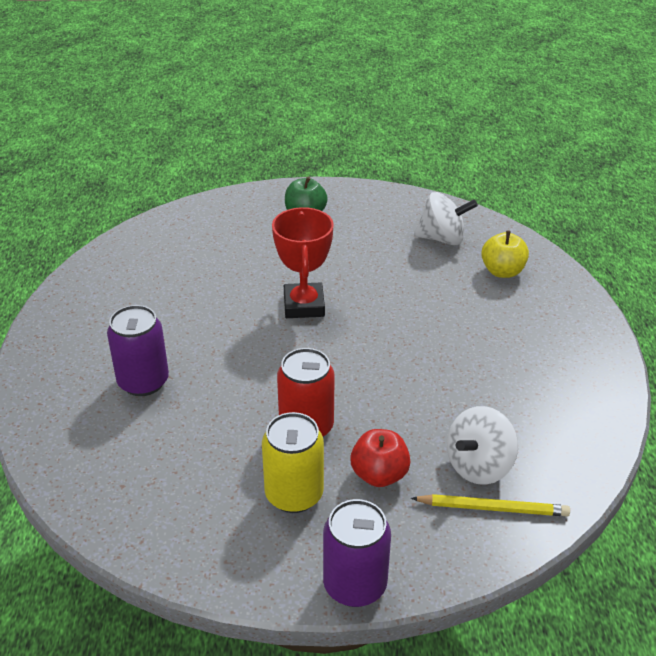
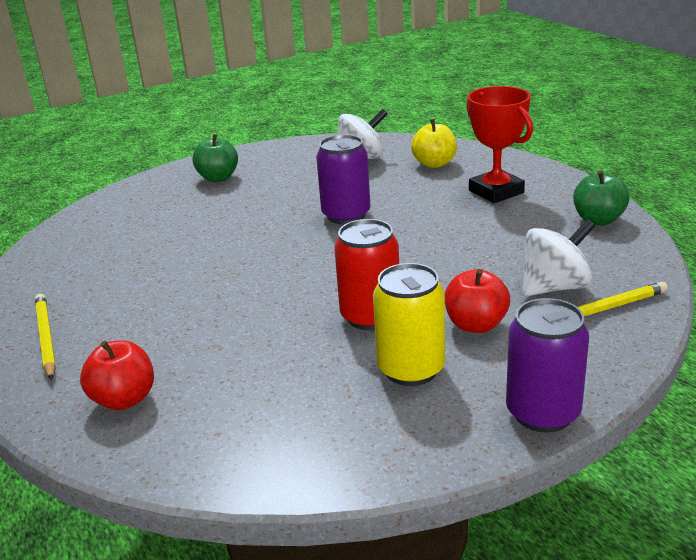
camera: 25 degrees left, 10 degrees down
purple can [107,305,169,396] -> purple can moved to [316,135,371,224]
red trophy [272,207,334,318] -> red trophy moved to [466,86,533,203]
white spinning top [447,406,518,485] -> white spinning top turned 135 degrees counterclockwise [522,219,595,296]
none -> yellow pencil [35,294,56,380]
none -> red apple [80,340,154,410]
none -> green apple [573,170,629,225]

